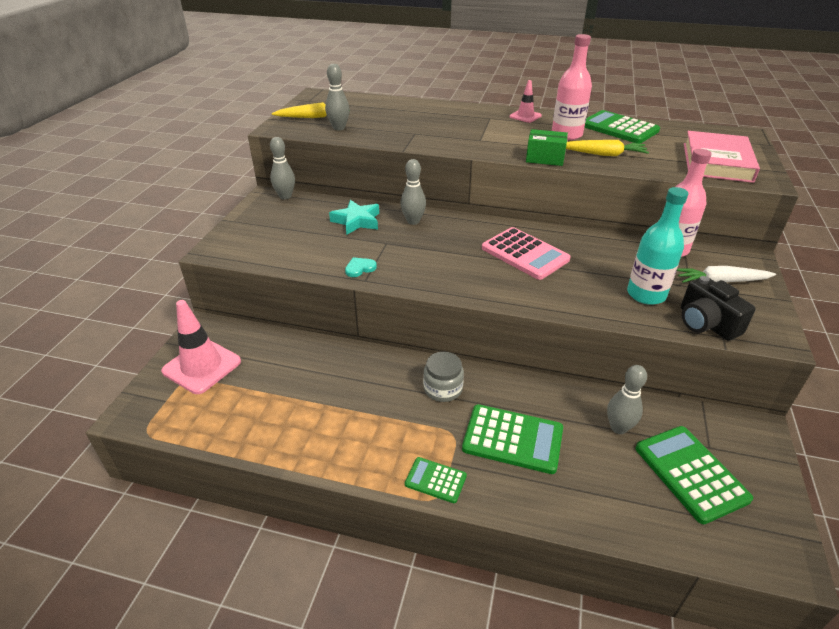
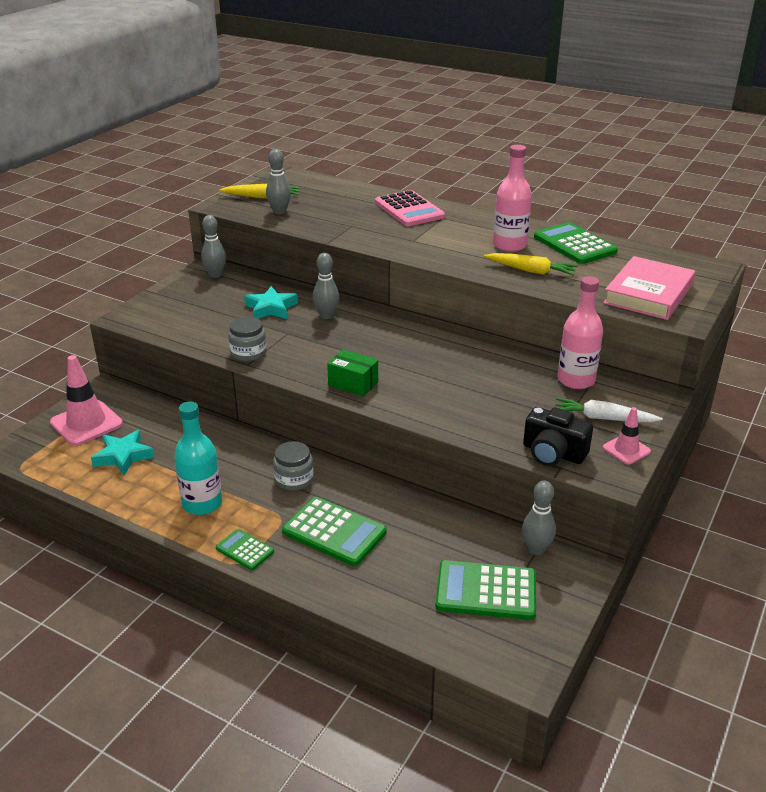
camera: 15 degrees right, 5 degrees down
turquoise heart [345,257,377,277] -> grey jar [228,317,267,361]
pink calculator [482,227,571,280] -> pink calculator moved to [375,190,445,226]
pink traffic cone [510,80,542,123] -> pink traffic cone moved to [603,407,651,465]
green box [526,129,568,166] -> green box moved to [327,350,378,397]
grey bowling pin [607,365,647,434] -> grey bowling pin moved to [522,481,556,555]
turquoise bottle [627,187,689,305] -> turquoise bottle moved to [174,402,222,515]
green calculator [635,426,753,524] -> green calculator turned 75 degrees counterclockwise [436,560,536,620]
black camera [681,276,756,341] -> black camera turned 45 degrees counterclockwise [523,407,593,466]
none -> turquoise star [91,430,154,476]

